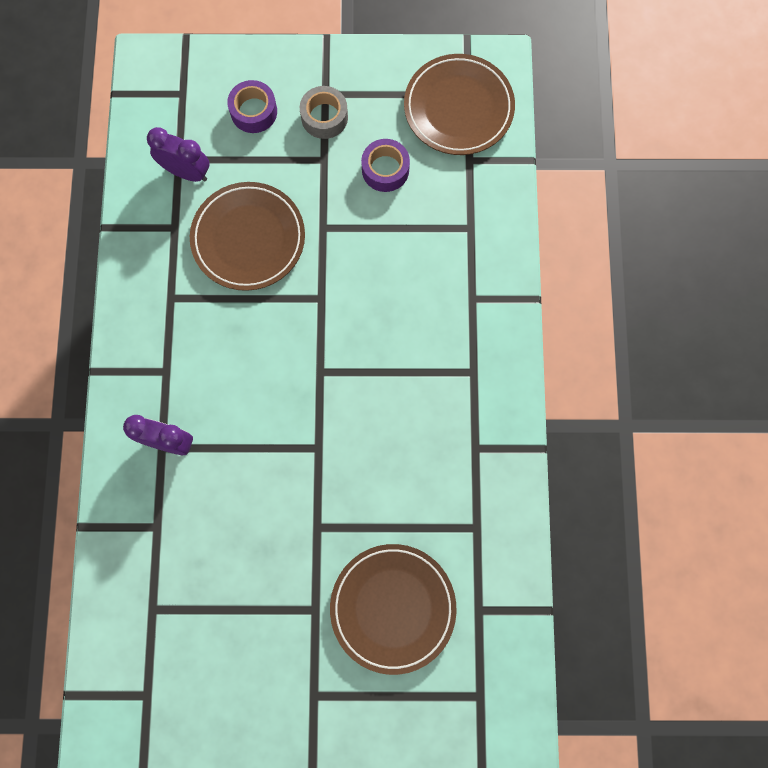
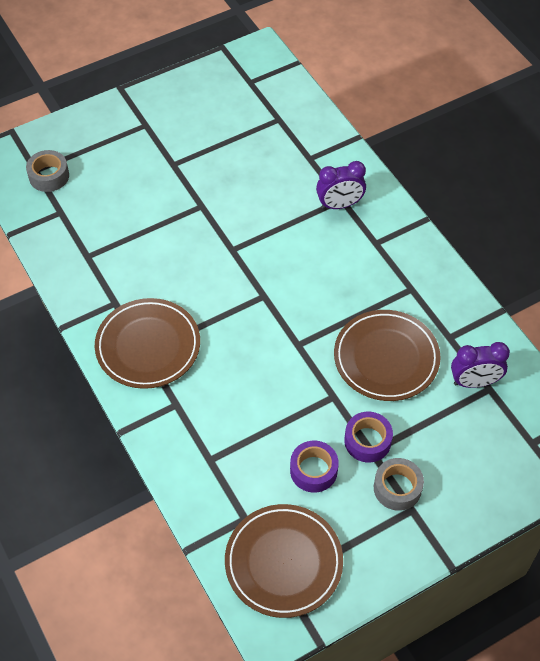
camera: 150 degrees right, 20 degrees down
purple tape [227,80,277,133] -> purple tape moved to [344,412,393,463]
brown plate [330,544,457,675] -> brown plate moved to [95,298,200,389]
none -> grey tape [26,150,69,192]

